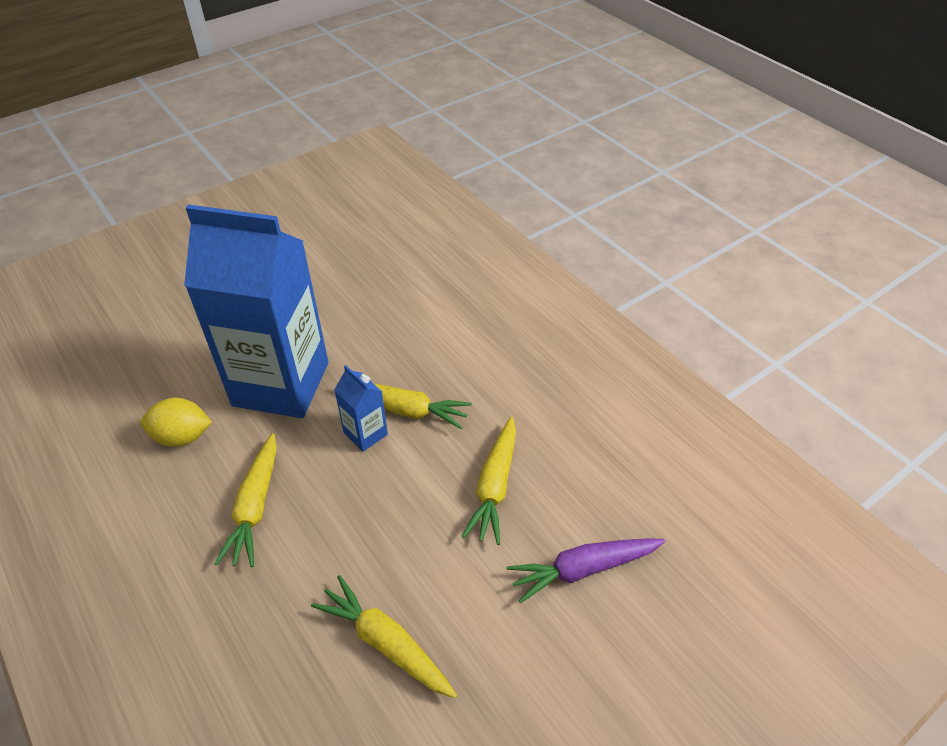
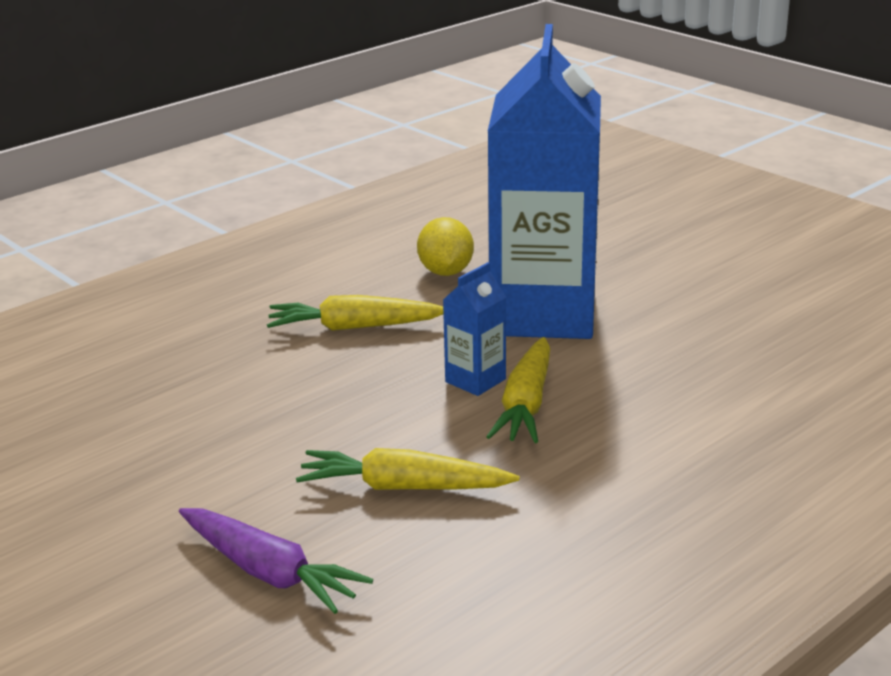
camera: 85 degrees right, 20 degrees down
yellow carrot [311,575,457,698] -> none
purple carrot [507,538,665,603] -> purple carrot turned 150 degrees clockwise [179,508,373,614]

